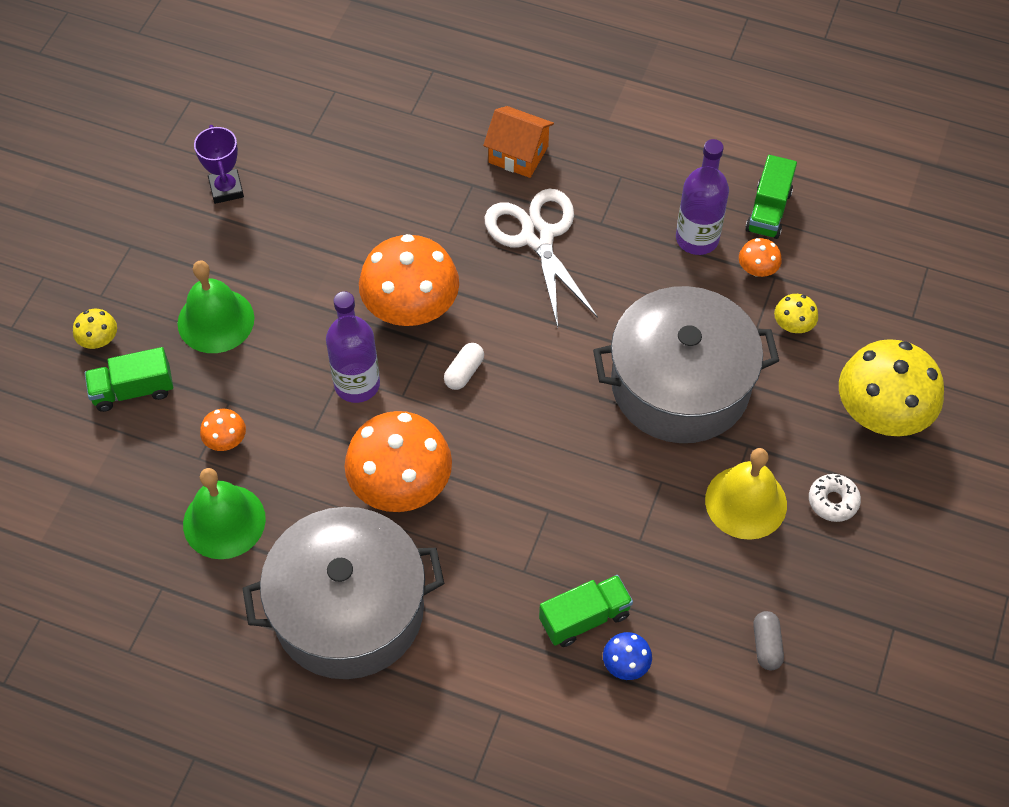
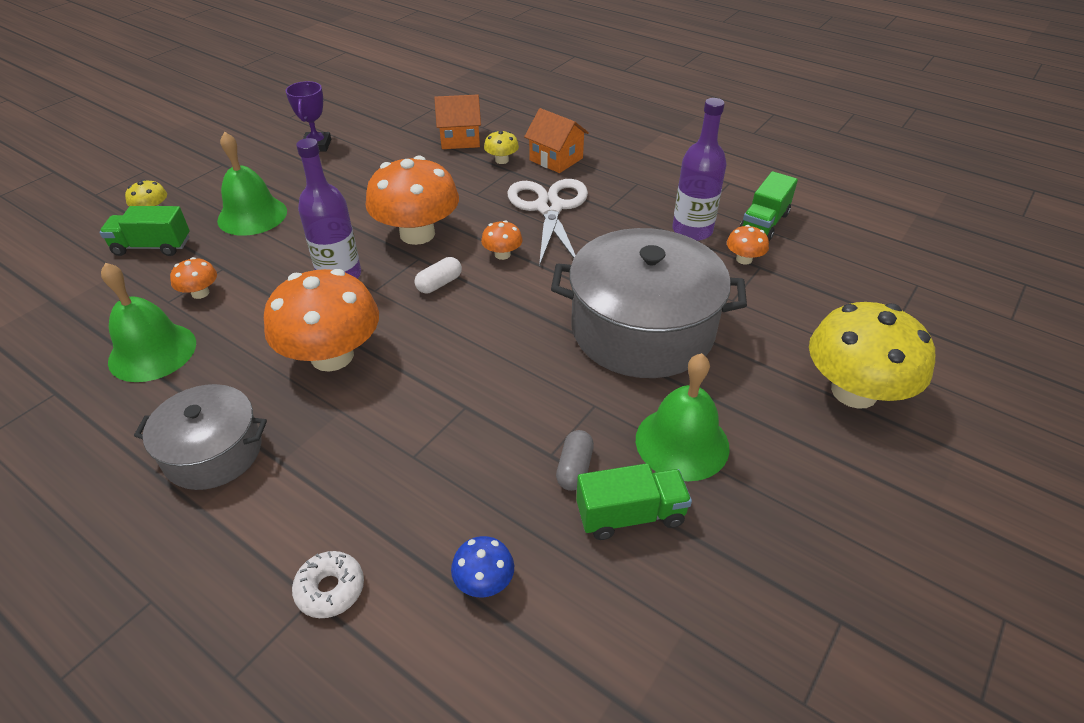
camera: 15 degrees right, 15 degrees down
grey pot [242,507,444,679] -> grey pot [134,384,267,490], size x0.57
green truck [539,575,633,647] -> green truck moved to [576,463,692,540]
yellow bell [705,448,787,540] -> green bell [636,353,730,481]
grey capsule [753,611,784,670] -> grey capsule moved to [556,430,594,491]
yellow mushroom [774,294,818,333] -> yellow mushroom moved to [484,130,519,164]
white donut [809,474,861,522] -> white donut moved to [292,551,364,618]
none -> orange house [434,94,481,149]
none -> orange mushroom [481,220,522,260]

